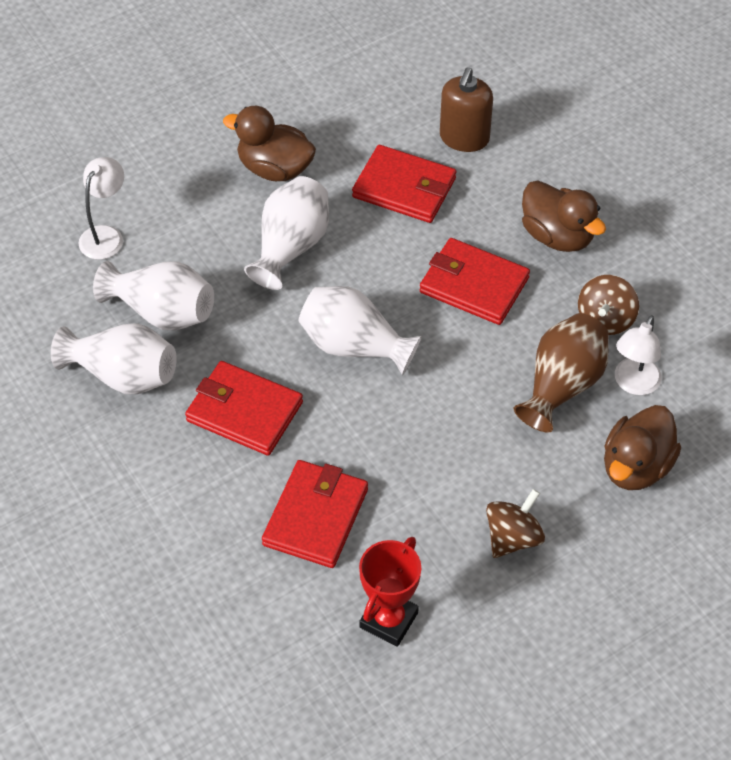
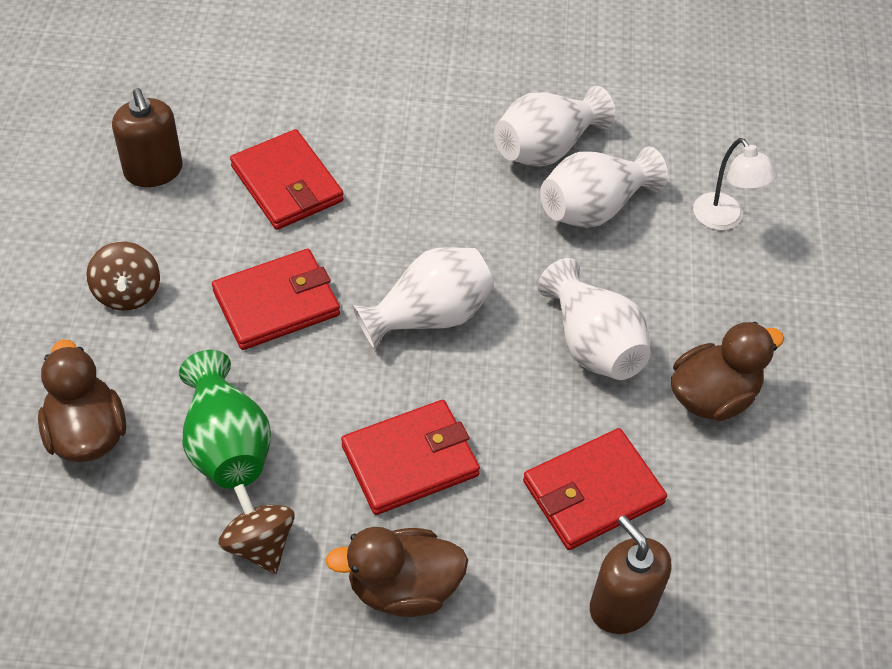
camera: 125 degrees right, 0 degrees up
red wallet [185,361,303,456] -> red wallet moved to [212,249,340,350]
red trophy [359,537,421,647] -> brown soap dispenser [112,88,183,187]
brown vase [514,313,609,433] -> green vase [179,350,271,489]
white lamp [615,315,662,395] -> none

